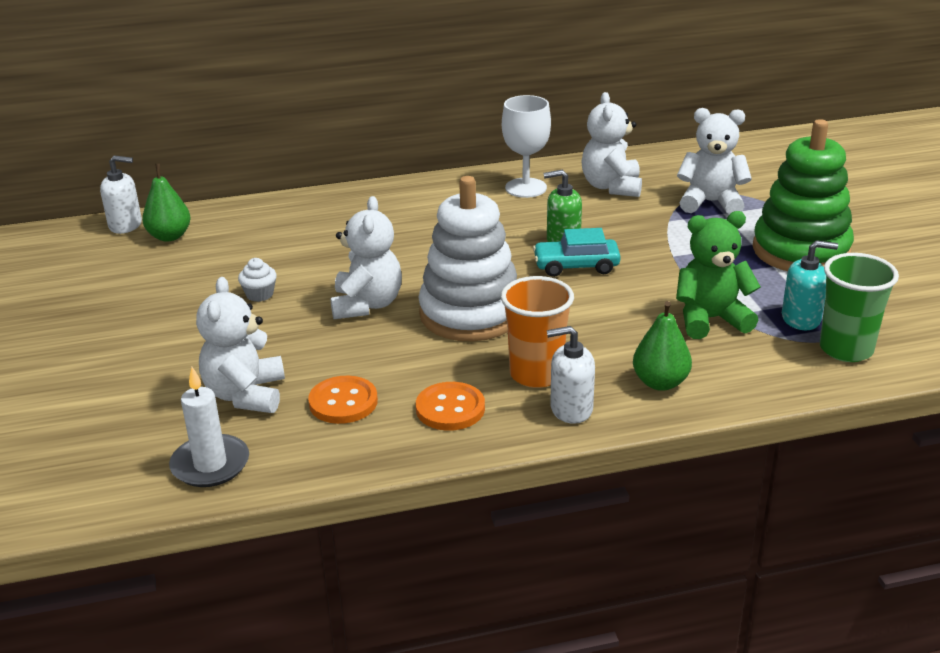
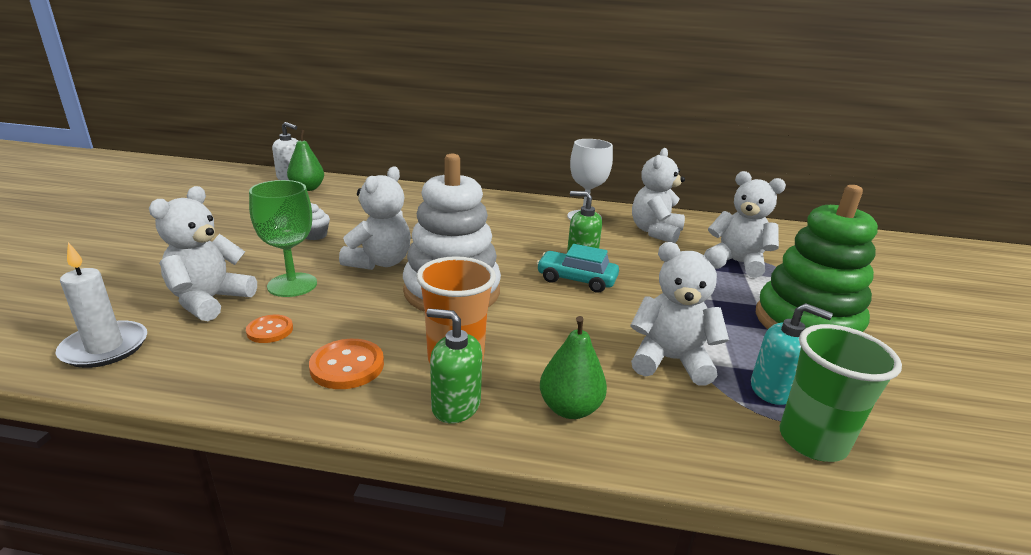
camera: 20 degrees right, 5 degrees down
orange button [308,376,378,424] -> orange button [246,315,293,343], size x0.65
white soap dispenser [547,326,595,424] -> green soap dispenser [426,309,482,423]
green teddy bear [676,211,761,339] -> white teddy bear [630,242,729,386]
none -> green goblet [249,180,317,297]

